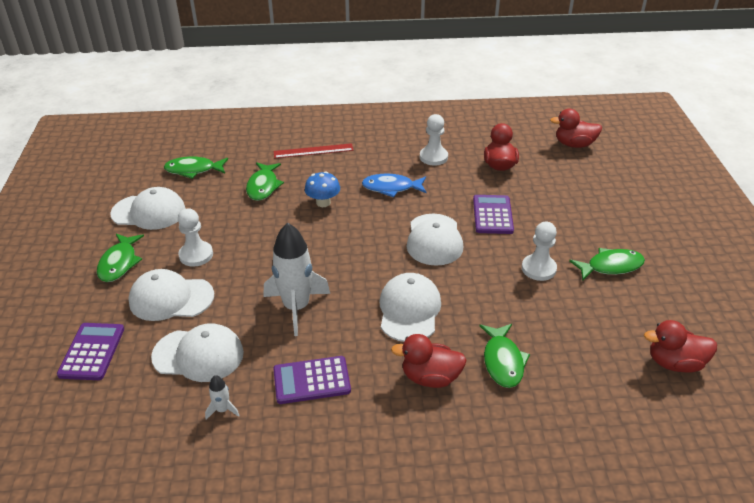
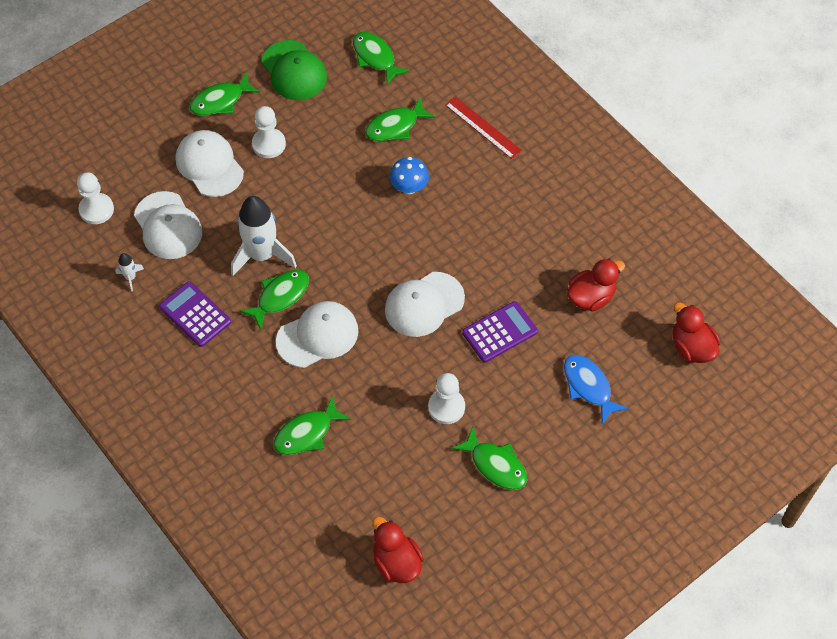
camera: 55 degrees right, 20 degrees up
purple calculator [57,323,124,380] -> none
white cap [110,187,185,230] -> green cap [262,40,327,100]
blue fish [362,173,427,198] -> blue fish moved to [564,355,628,424]
red duck [391,334,467,388] -> none
white pawn [420,114,448,165] -> white pawn moved to [77,172,114,224]
none -> green fish [239,270,309,330]

